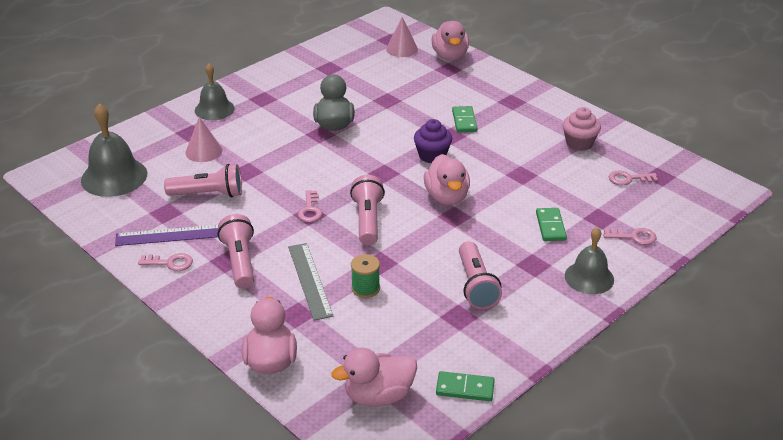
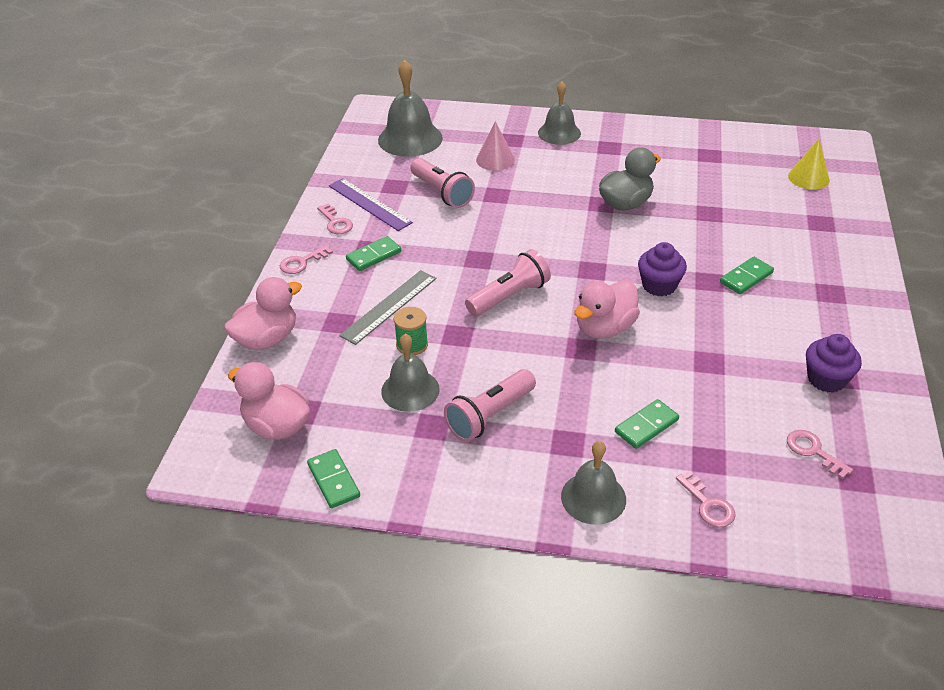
camera: 55 degrees right, 5 degrees up
pink flashlight [218,214,254,289] -> green domino [346,236,401,271]
pink key [298,190,322,222] -> pink key moved to [280,245,333,274]
pink cone [386,17,418,57] -> yellow cone [788,139,830,190]
pink duck [431,21,469,61] -> none
pink cupcake [563,107,601,151] -> purple cupcake [806,334,862,393]
none -> grey bell [381,334,440,412]

